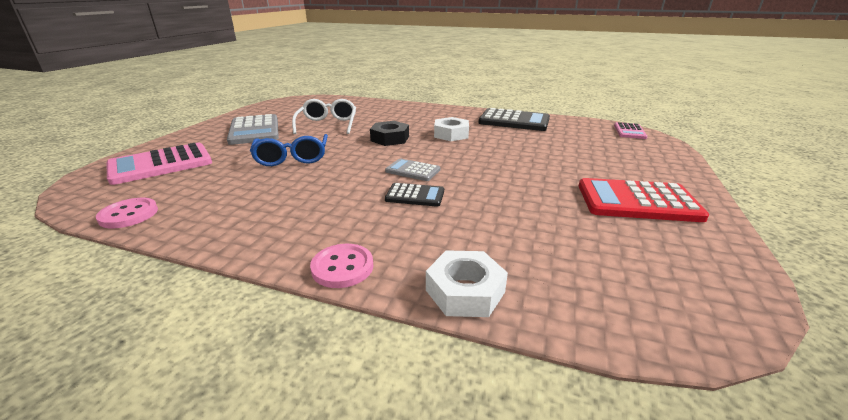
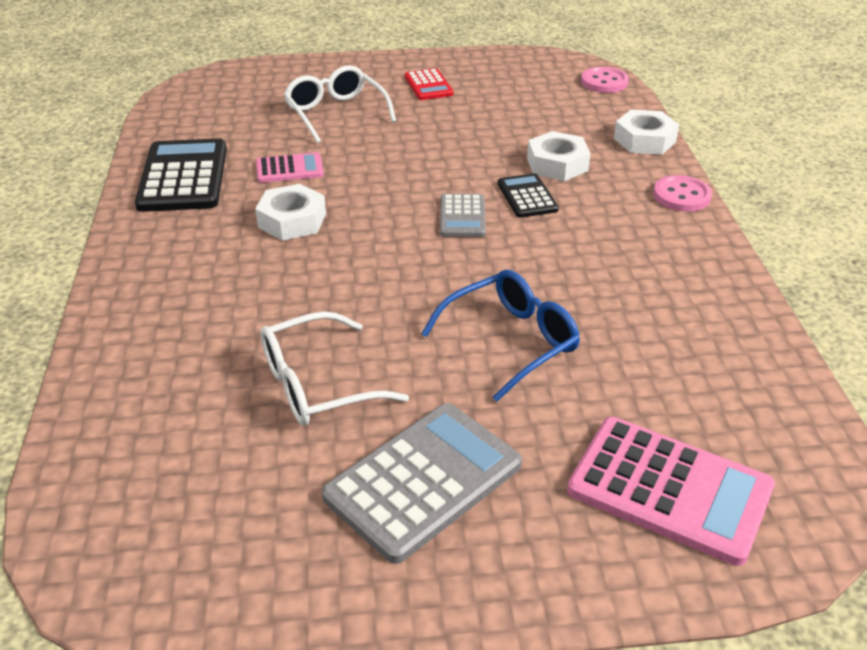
camera: 115 degrees left, 10 degrees up
pink button [96,198,158,228] -> pink button moved to [581,67,629,93]
black nut [370,121,409,146] -> none
red calculator [579,178,709,222] -> red calculator [405,68,454,100], size x0.54
pink calculator [614,122,648,139] -> pink calculator moved to [256,152,324,183]
none -> white glasses [284,65,396,143]
none -> white nut [527,131,591,181]

